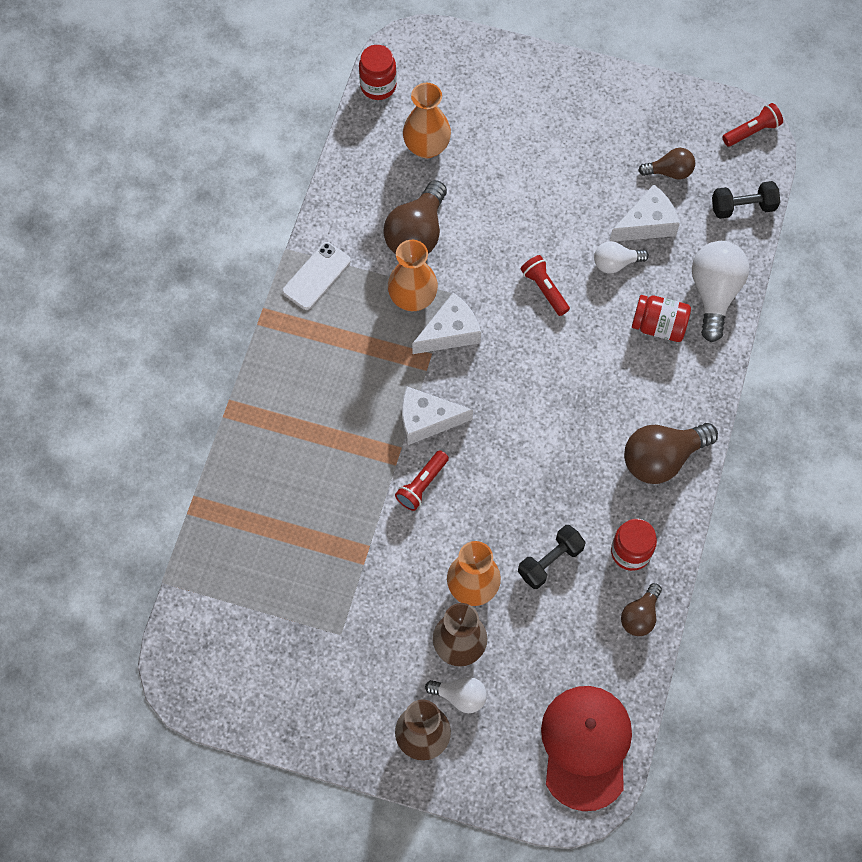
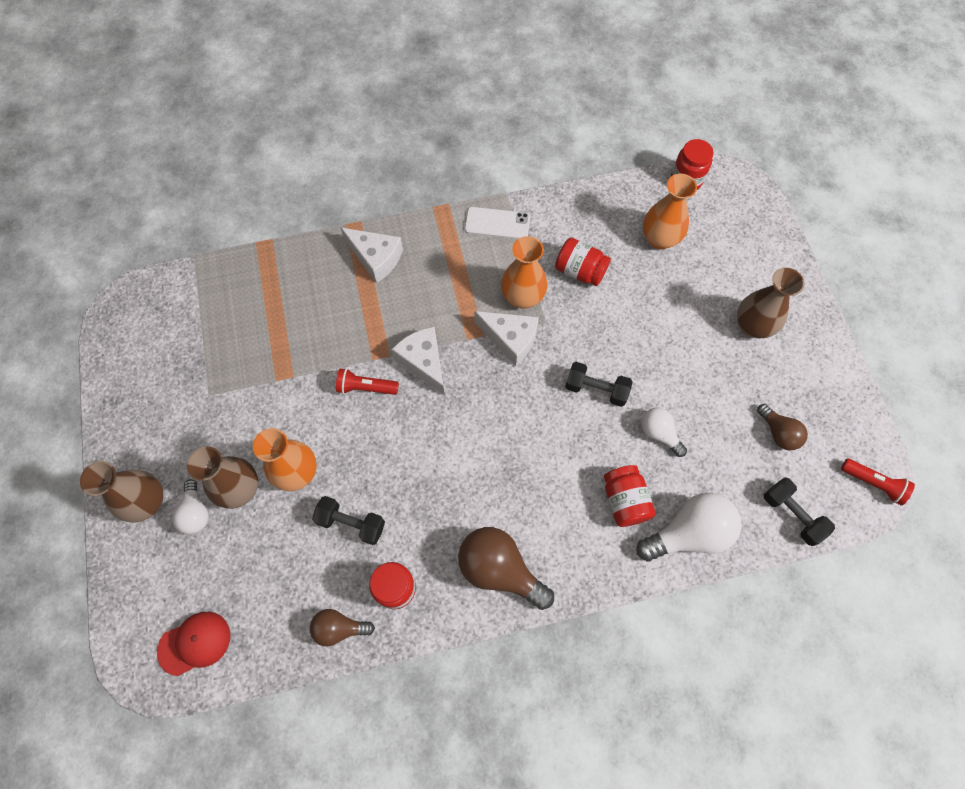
camera: 60 degrees right, 0 degrees up
brown light bulb [383,180,447,254] -> red jar [555,238,611,286]
red flashlight [520,255,570,316] -> black dumbbell [565,362,633,407]
red cap [541,686,632,811] -> red cap [157,612,230,676], size x0.60
white cheese [610,185,680,242] -> white cheese moved to [341,228,403,283]
none -> brown vase [737,268,805,338]

